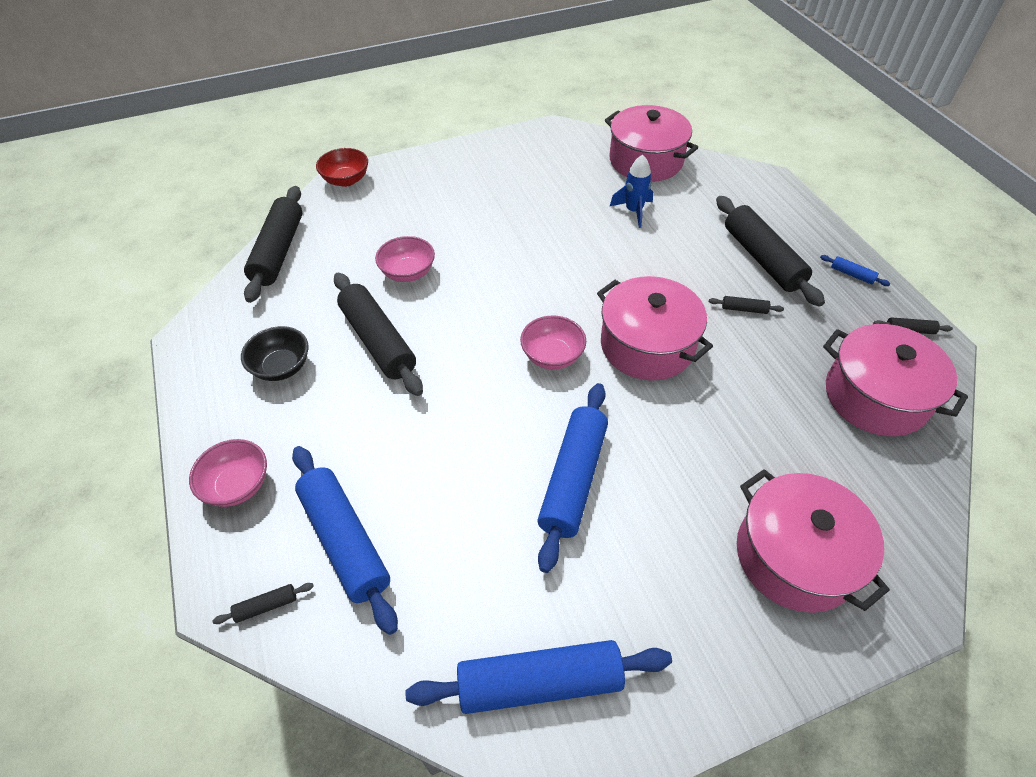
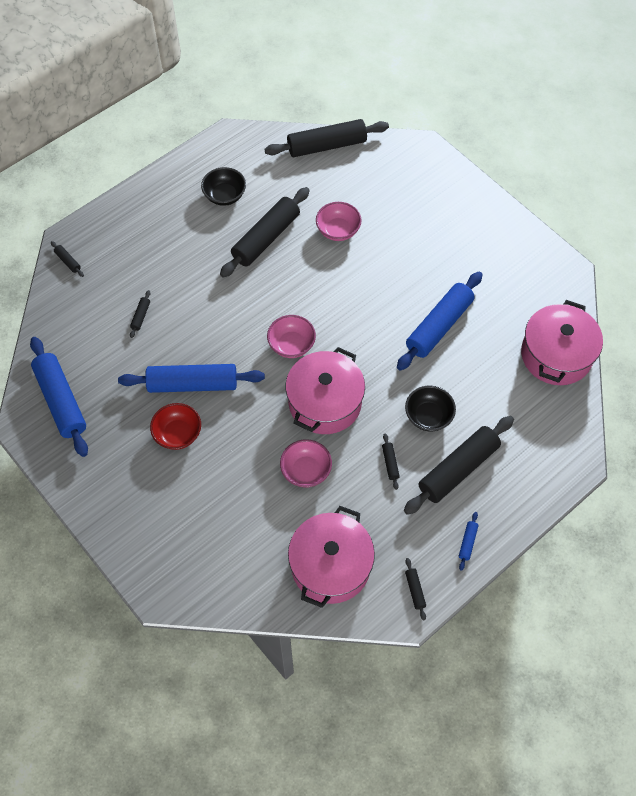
camera: 70 degrees right, 10 degrees up
pink bowl [189,439,267,507] -> pink bowl moved to [280,439,332,488]
blue rolling pin [292,446,398,635] -> blue rolling pin moved to [397,272,483,371]
red bowl [316,148,368,187] -> red bowl moved to [150,403,201,450]
blue rocket [610,155,653,228] -> none
pink pot [737,469,890,613] -> none
none -> black rolling pin [130,290,151,338]
none -> black bowl [405,385,456,431]

